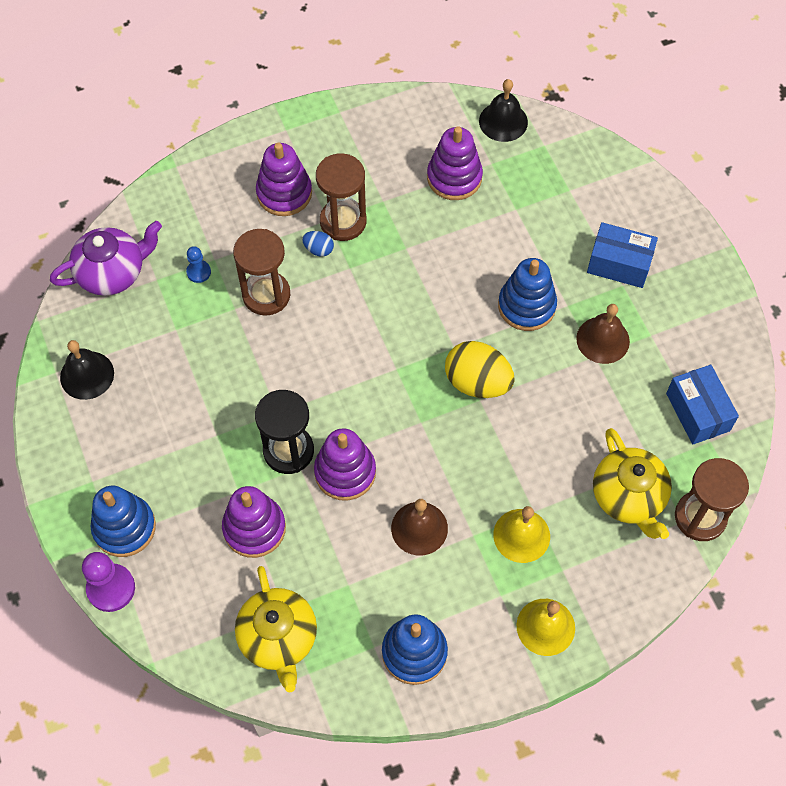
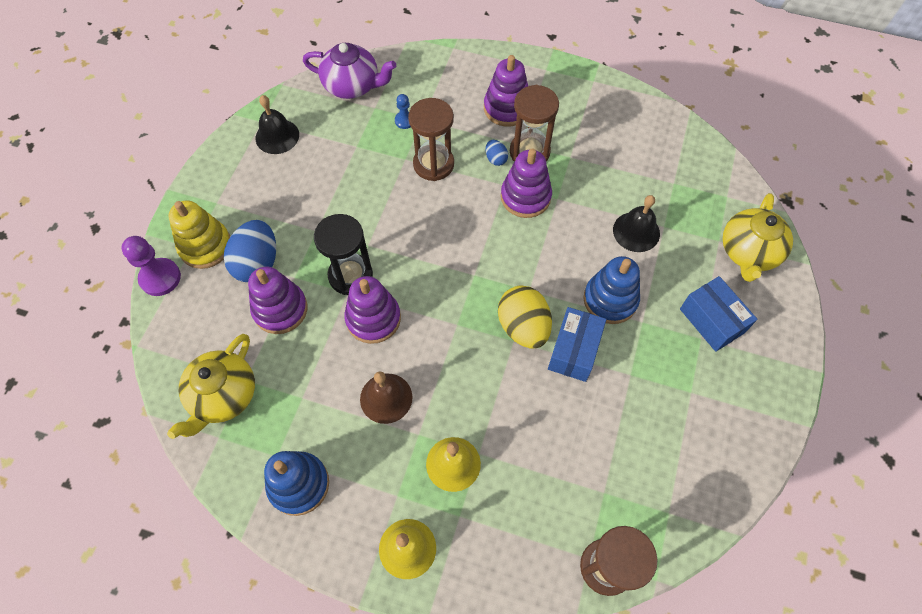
camera: 40 degrees right, 0 degrees up
blue stacking toy [91,486,156,557] -> yellow stacking toy [169,200,230,269]
purple stacking toy [427,126,483,200] -> purple stacking toy moved to [501,149,552,218]
black bell [479,79,528,142] -> black bell moved to [613,195,660,252]
brown bell [576,304,630,364] -> none
yellow teapot [593,428,672,539] -> yellow teapot moved to [723,193,793,282]
blue box [666,365,739,445] -> blue box moved to [548,307,606,382]
none -> blue egg [224,220,276,282]

